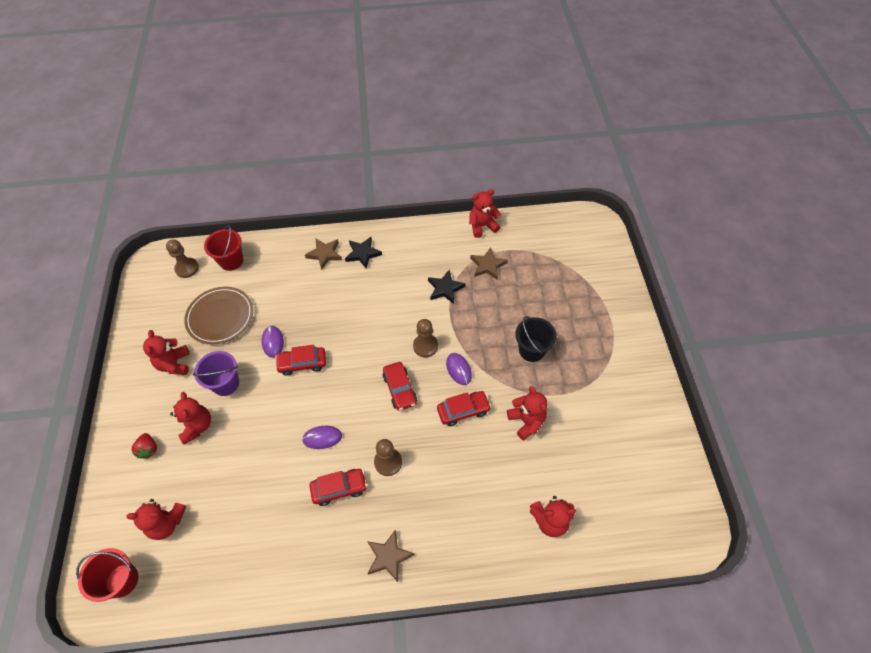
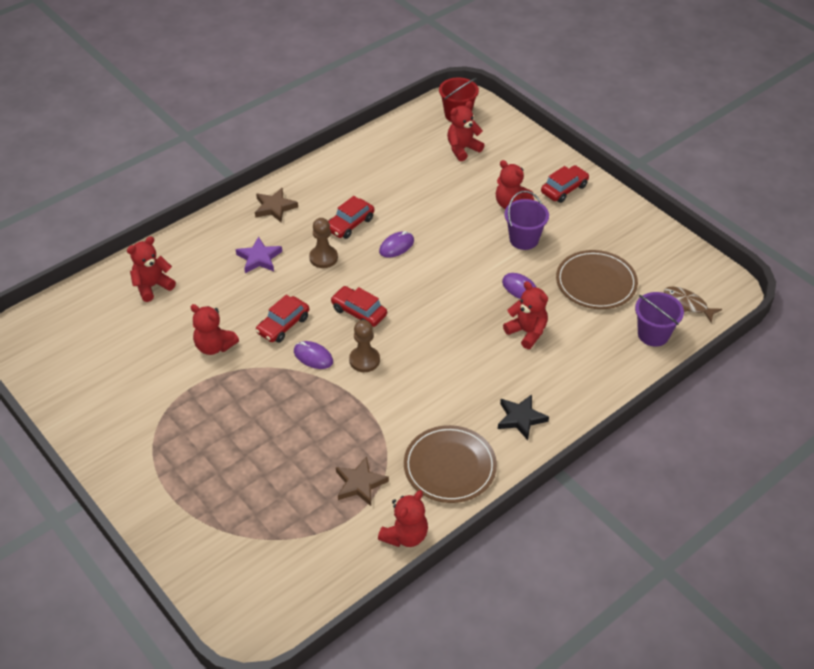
camera: 145 degrees right, 10 degrees down
red strawberry [132,433,157,459] -> none
red teddy bear [143,330,190,375] -> red teddy bear moved to [503,281,548,349]
brown pawn [166,239,199,278] -> brown fish [664,286,722,323]
red bucket [204,225,243,271] -> purple bucket [635,292,684,347]
red car [275,345,326,376] -> red car moved to [541,165,589,203]
brown star [305,239,342,270] -> none
black star [428,270,466,304] -> none
black bucket [515,316,557,362] -> none
none -> purple star [235,236,282,273]
none -> brown plate [404,425,497,503]

